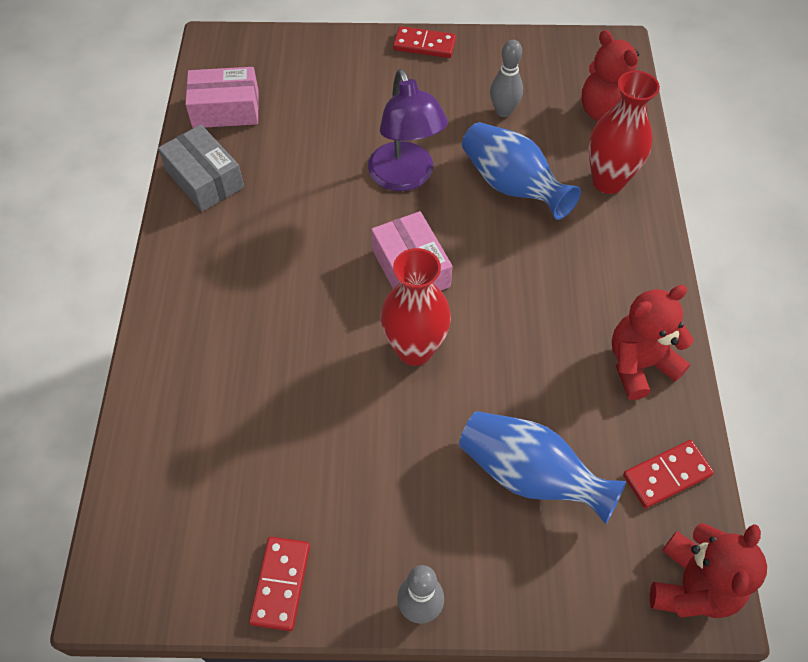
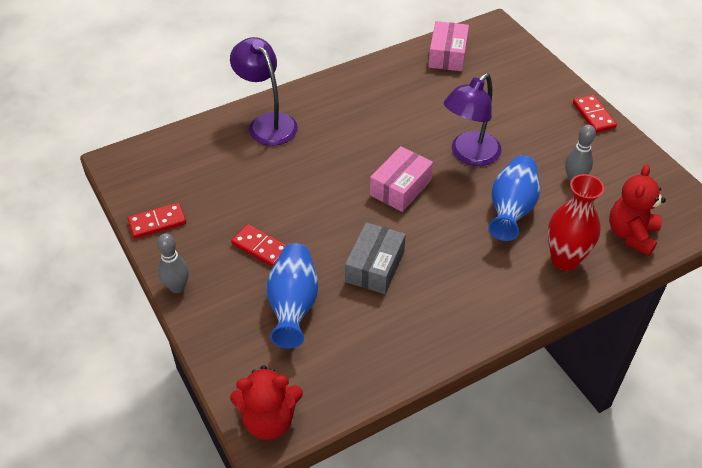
camera: 60 degrees right, 10 degrees down
grey box [158,125,244,212] -> grey box moved to [345,222,406,294]
pink box [185,67,259,128] -> pink box turned 45 degrees clockwise [428,21,469,71]
red vase [381,248,451,366] -> none
red teddy bear [612,285,694,400] -> none
red domino [623,440,714,508] -> red domino moved to [231,224,287,267]
none -> purple lamp [230,37,298,146]

